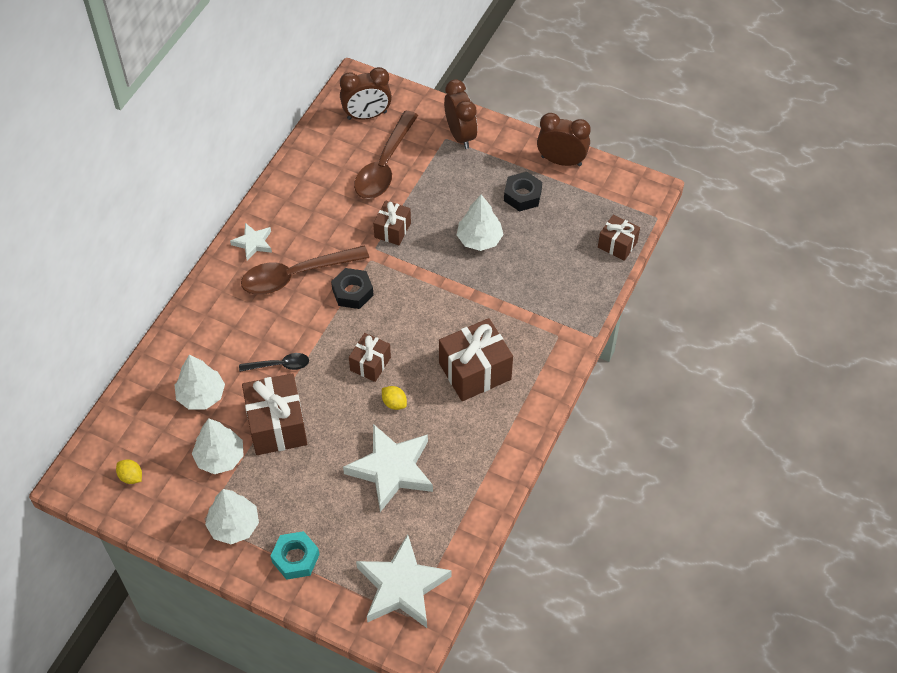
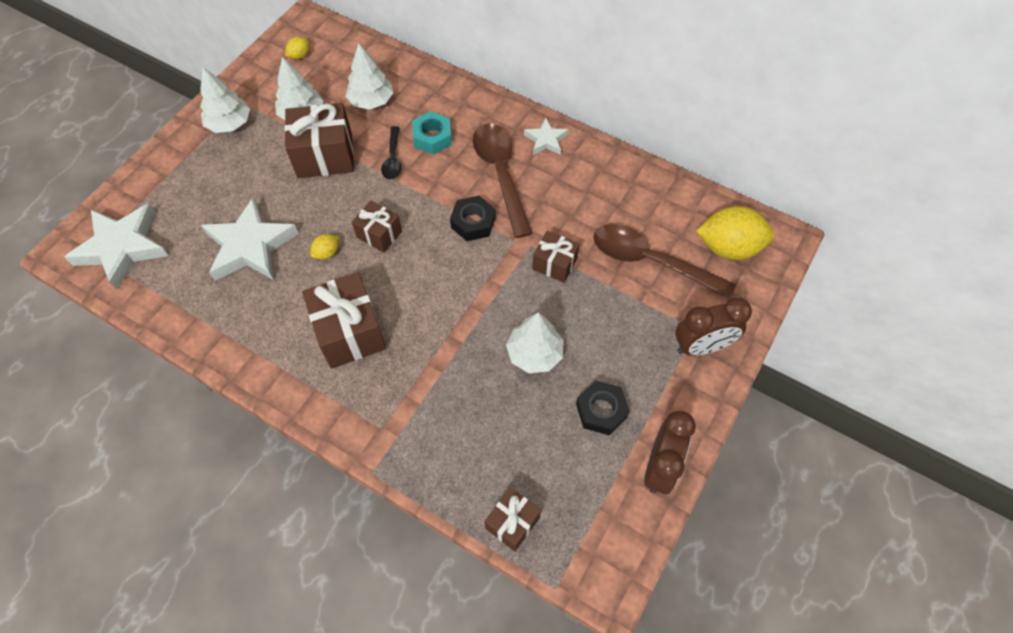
camera: 95 degrees right, 5 degrees up
turquoise nut [271,531,320,580] -> turquoise nut moved to [412,111,452,154]
brown clock [340,67,392,120] -> yellow lemon [696,206,774,260]

